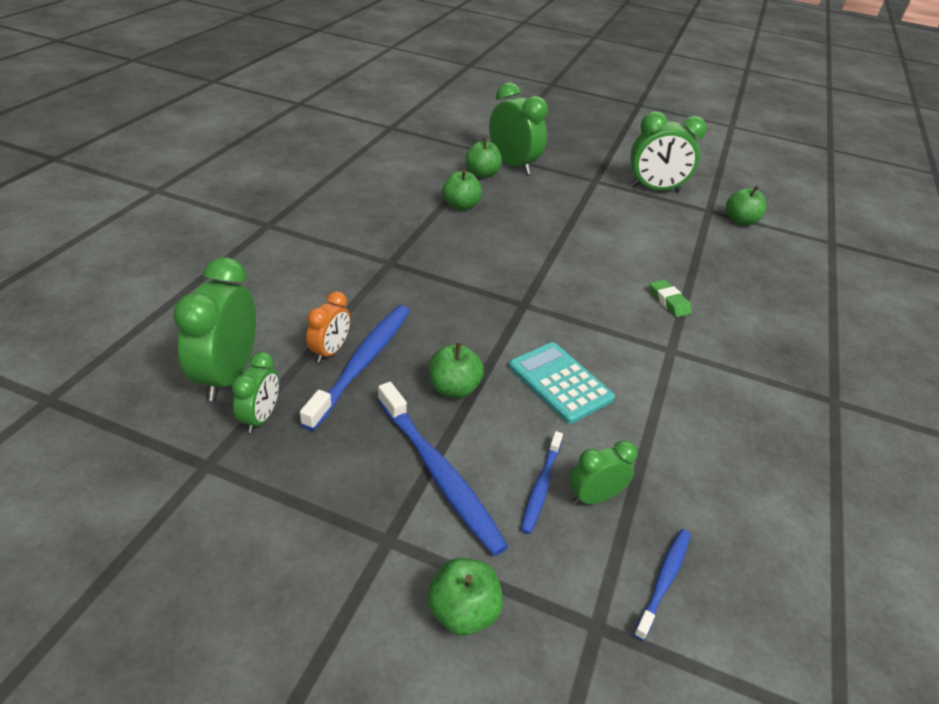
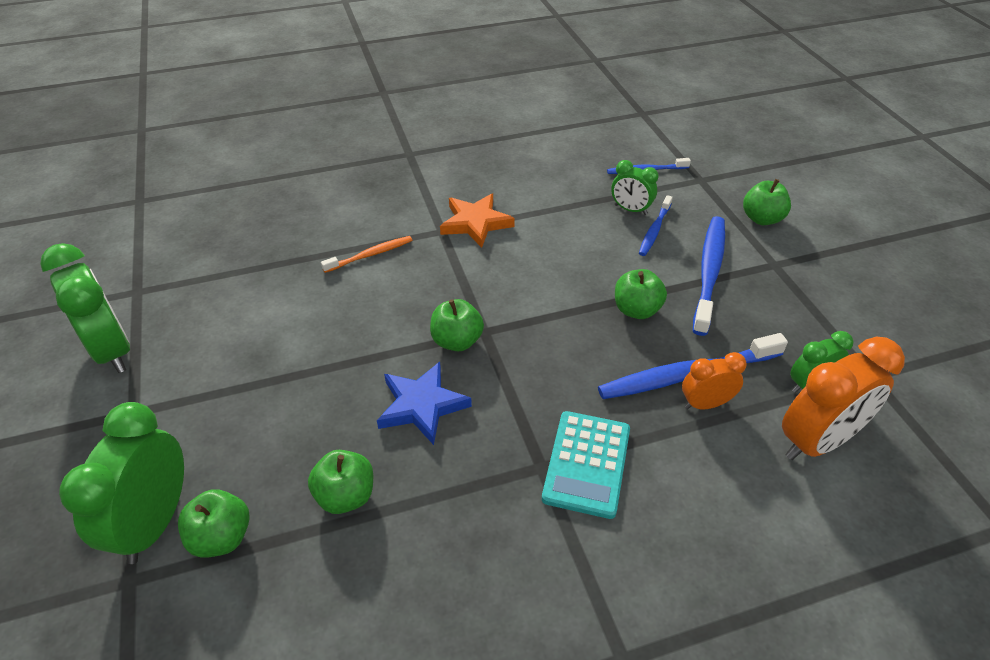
camera: 125 degrees left, 5 degrees up
green clock [173,257,256,401] -> orange clock [782,337,905,460]
turquoise calculator [509,342,615,424] -> turquoise calculator moved to [542,411,630,519]
blue toothbrush [521,431,563,534] -> blue toothbrush turned 135 degrees clockwise [639,195,673,256]
green eraser [650,279,692,317] -> orange toothbrush [321,236,412,273]
green apple [726,186,766,226] -> green apple moved to [430,299,484,351]
none -> blue star [377,362,472,445]
none -> orange star [440,194,515,248]

